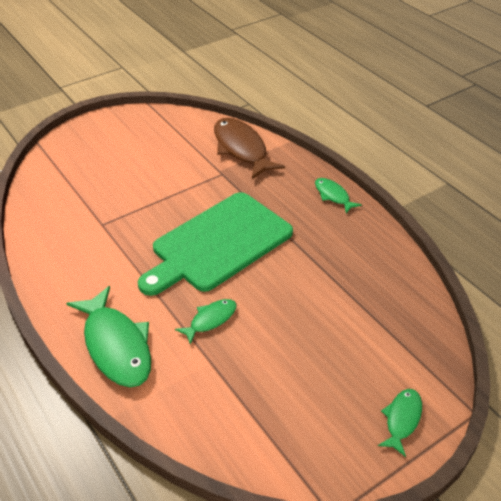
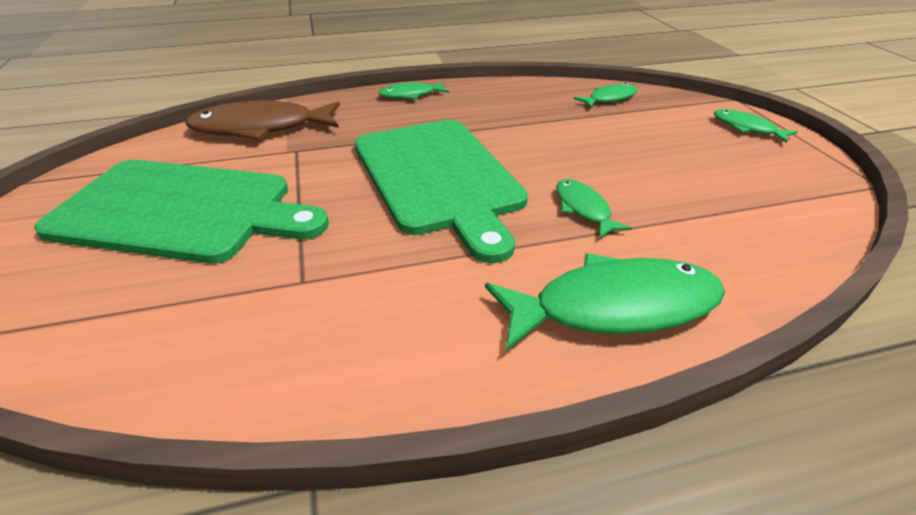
camera: 70 degrees left, 5 degrees down
none -> green cutting board [34,160,329,263]
none -> green fish [574,83,637,108]

